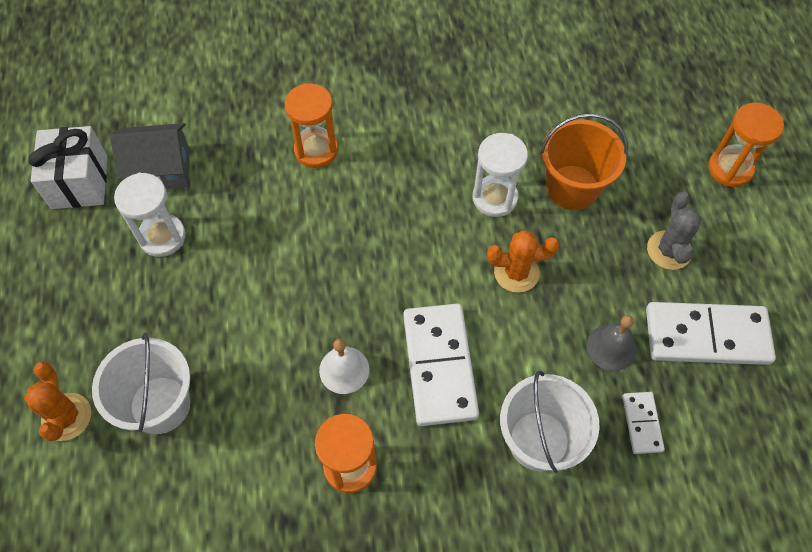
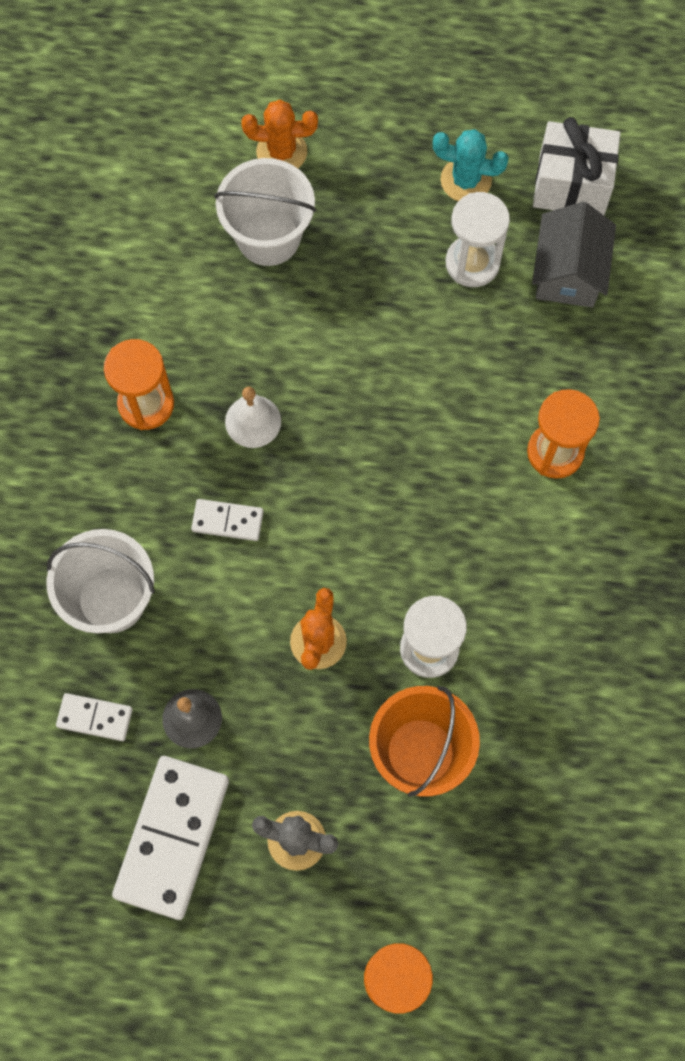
camera: 105 degrees right, 10 degrees up
white domino [403,303,479,426] -> white domino [191,499,264,541], size x0.49
none -> turquoise cactus [433,129,509,201]

